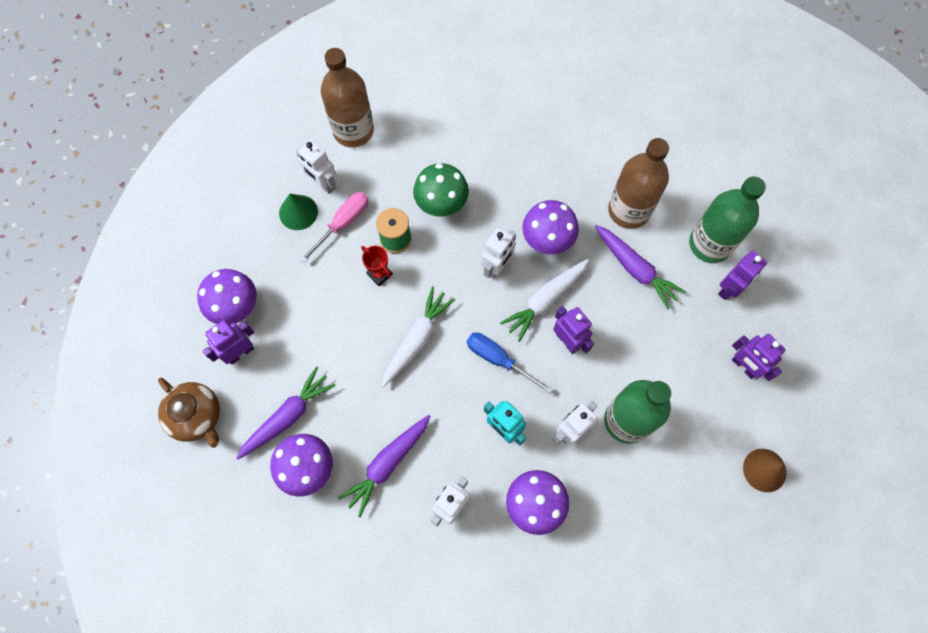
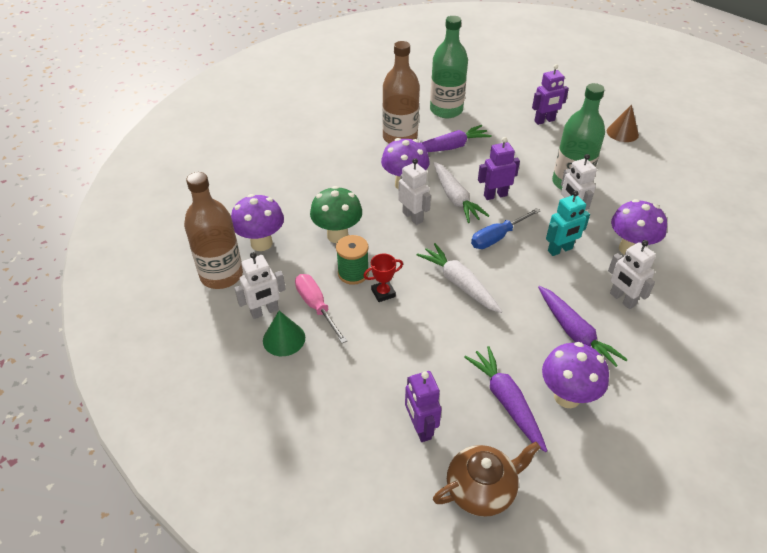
camera: 70 degrees left, 25 degrees down
purple mushroom [197,269,257,324] -> purple mushroom moved to [231,194,284,251]
purple robot [718,251,767,300] -> none

